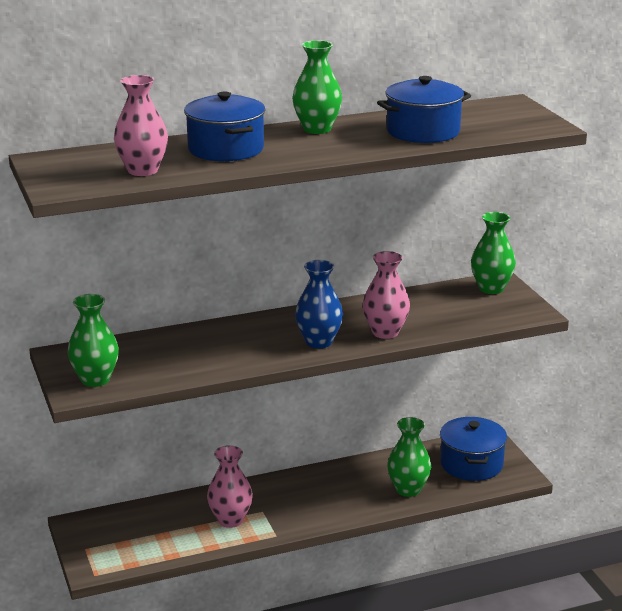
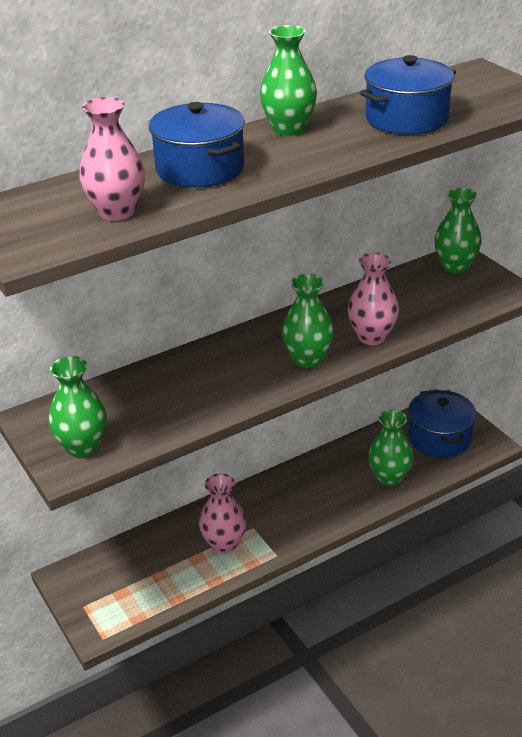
camera: 10 degrees left, 10 degrees up
blue vase [295,260,343,348] -> green vase [281,274,334,368]

